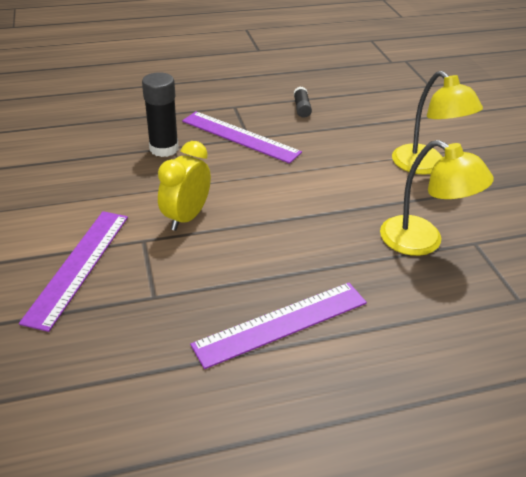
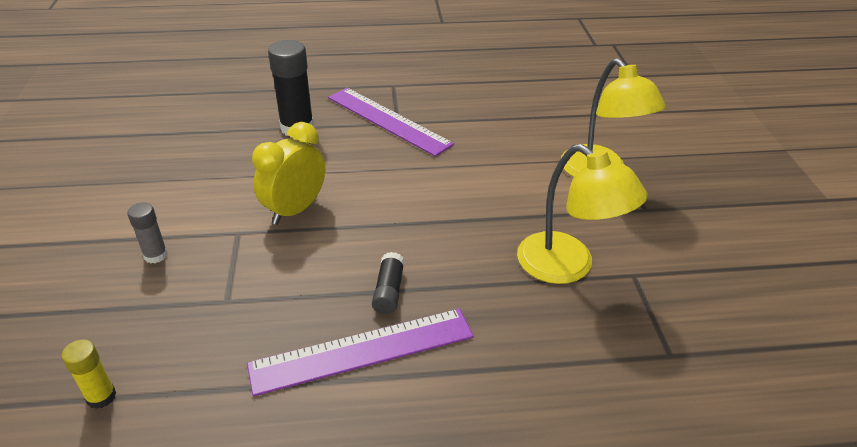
camera: 10 degrees right, 0 degrees up
purple ruler [19,211,128,332] -> grey glue stick [127,203,168,263]
black glue stick [294,87,312,118] -> black glue stick moved to [372,252,405,314]
none -> yellow glue stick [62,339,116,409]

